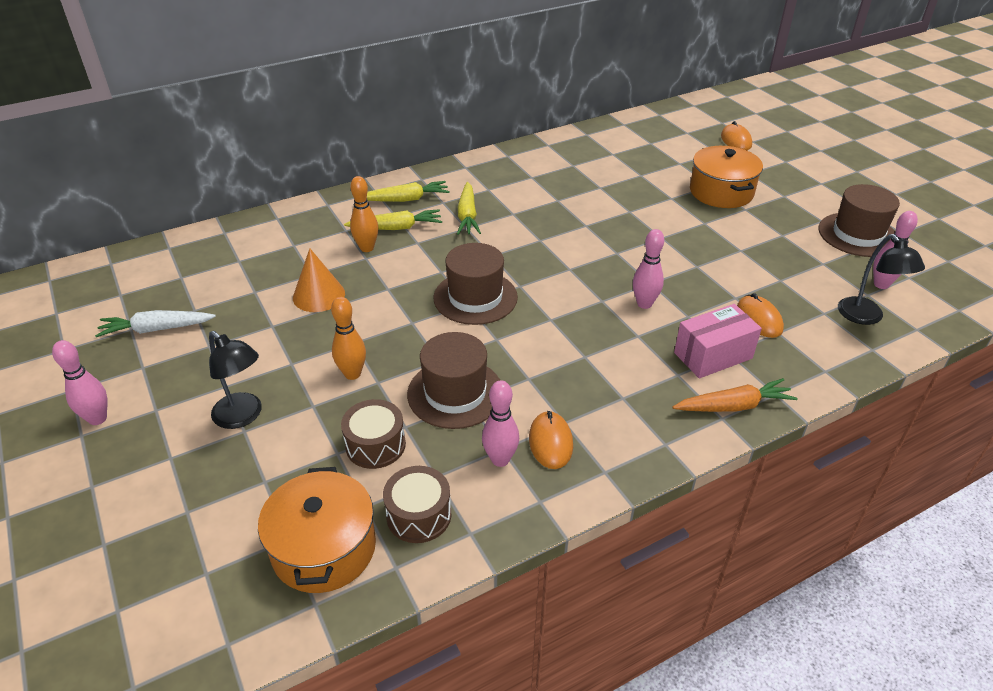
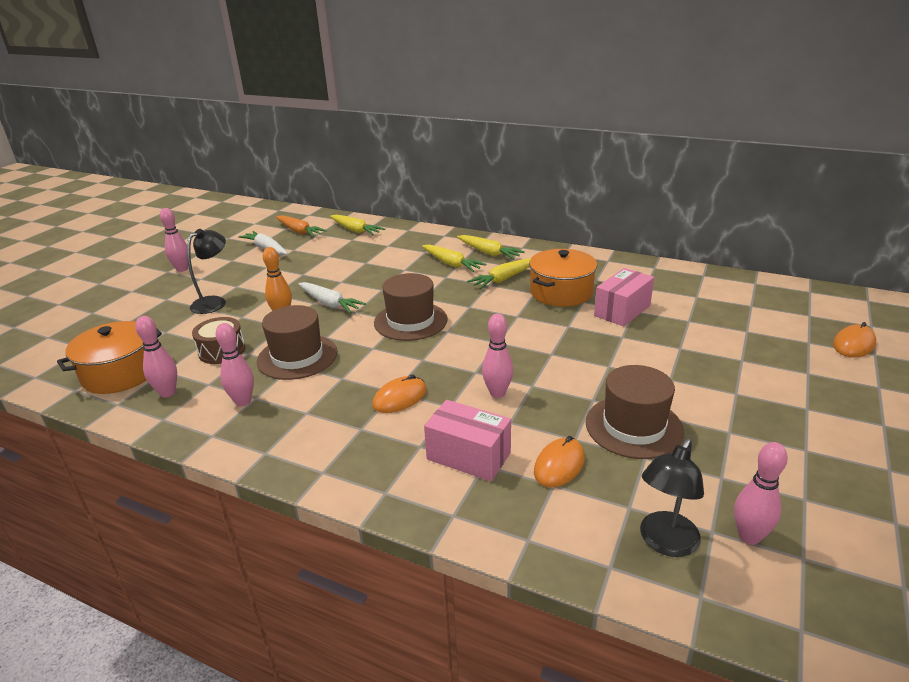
camera: 55 degrees right, 10 degrees down
black lamp [209,331,262,429] -> black lamp turned 150 degrees counterclockwise [187,229,226,314]
orange cone [293,249,345,312] -> none
orange bowling pin [350,176,378,252] -> none
brown drum [383,466,451,543] -> pink bowling pin [135,316,177,397]
orange mouse [529,411,573,469] -> orange mouse moved to [373,374,427,413]
orange carrot [672,378,798,412] -> orange carrot moved to [276,215,327,237]
orange pot [690,146,763,208] -> orange pot moved to [529,249,597,307]
brown hat [819,184,900,257] -> brown hat moved to [586,365,684,459]
none -> white carrot [298,282,366,313]
none -> yellow carrot [330,215,385,235]
none -> pink box [594,268,654,327]

